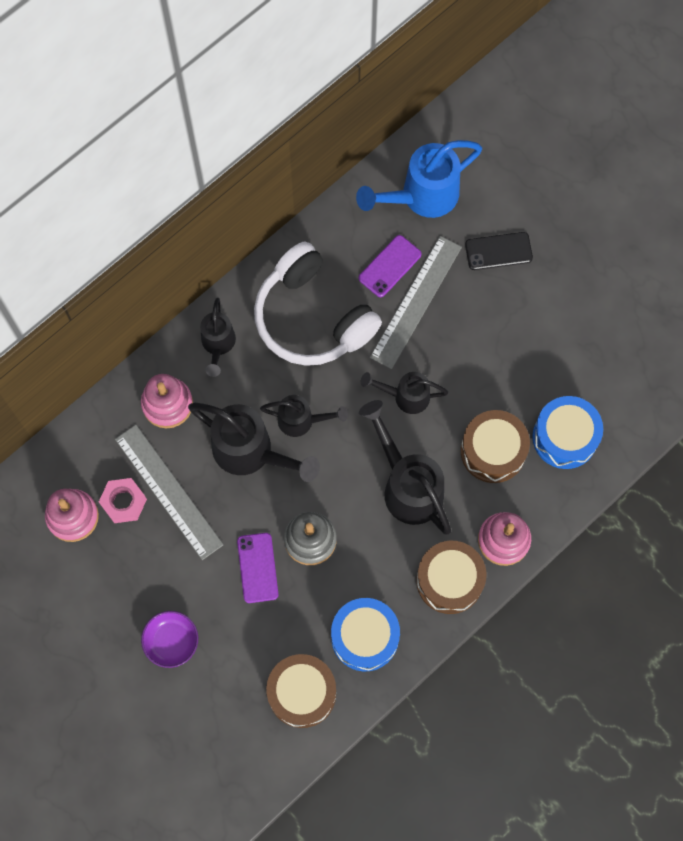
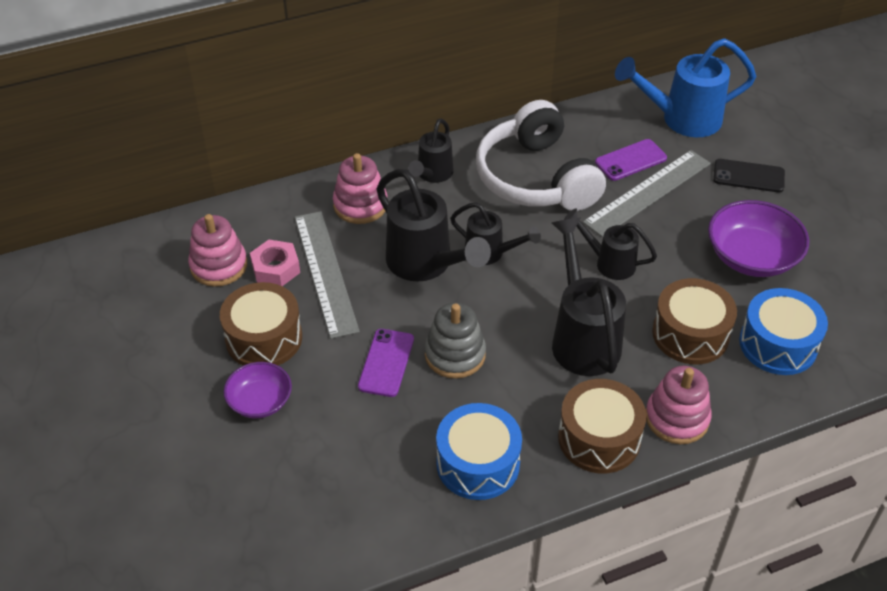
camera: 20 degrees right, 25 degrees down
brown drum [266,654,336,728] -> brown drum moved to [220,282,302,366]
none -> purple bowl [708,200,809,277]

